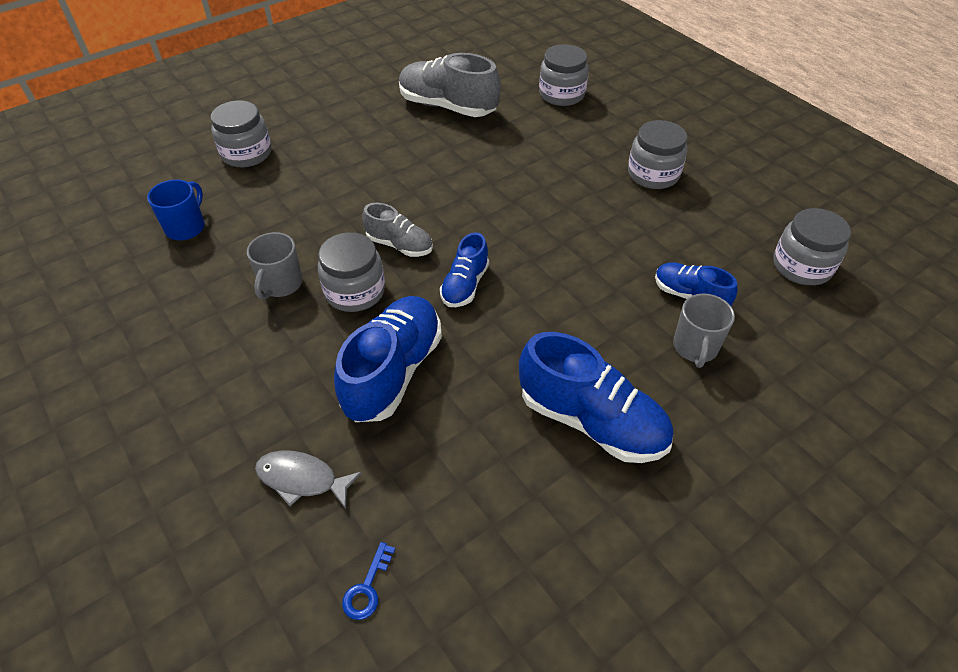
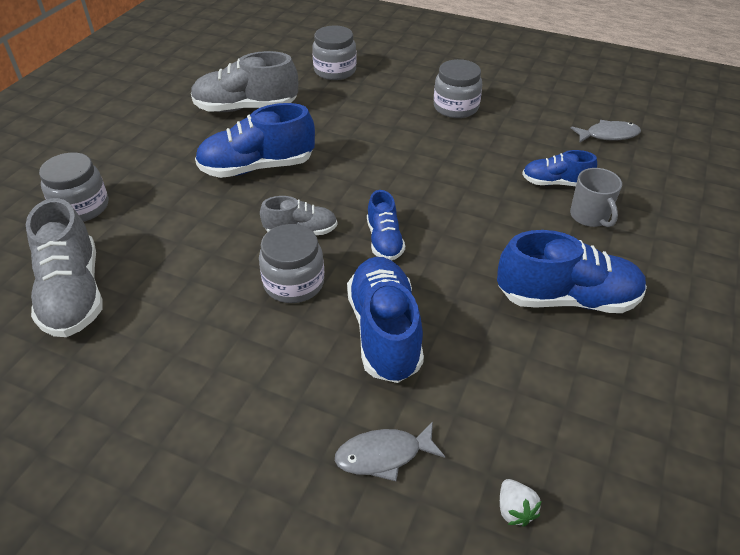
camera: 30 degrees left, 5 degrees down
blue mug [147,179,205,240] -> grey shoe [26,198,103,337]
grey mug [247,232,302,300] -> none
blue key [342,542,395,620] -> white strawberry [500,479,542,527]
grey jar [773,208,851,285] -> grey fish [571,120,641,143]
none -> blue shoe [195,103,315,178]

